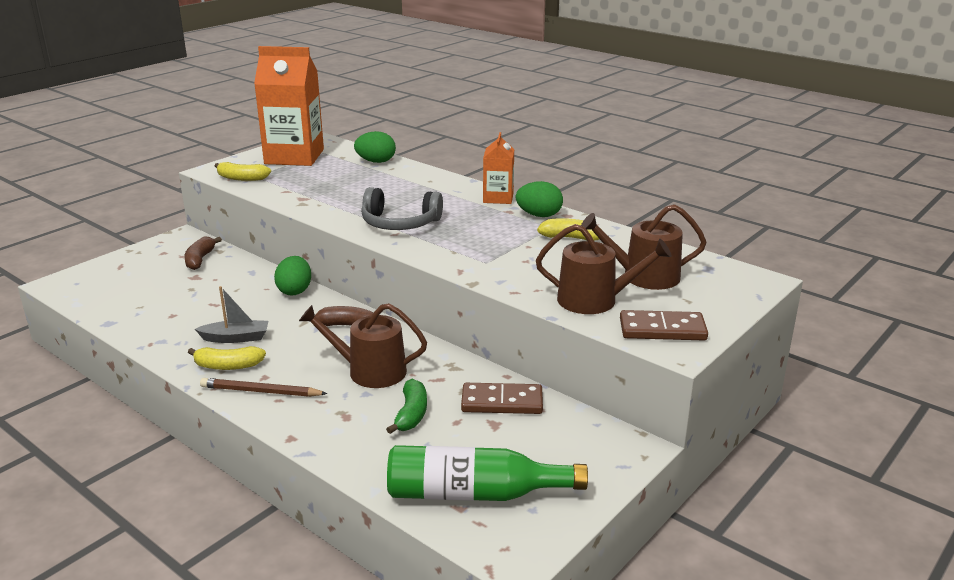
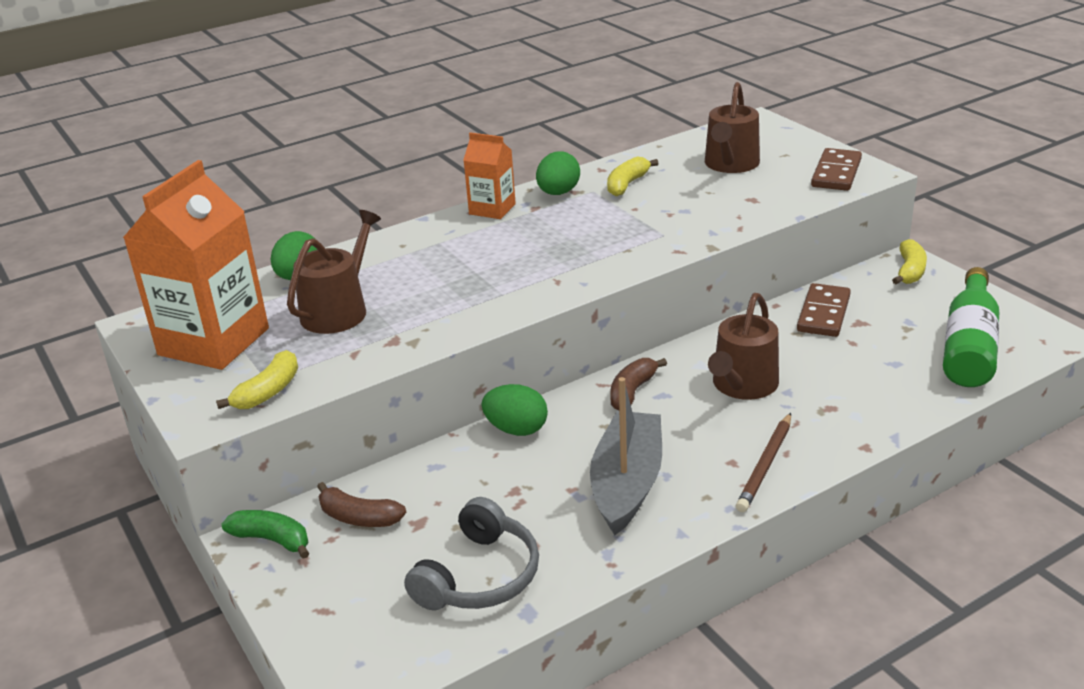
camera: 70 degrees left, 5 degrees up
yellow banana [188,346,266,370] -> yellow banana moved to [892,239,927,284]
grey boat [195,286,268,343] -> grey boat [590,377,662,535], size x1.74
grey headphones [361,187,443,230] -> grey headphones moved to [404,497,539,610]
green banana [386,379,427,434] -> green banana moved to [222,510,309,559]
brown watering can [536,224,672,314] -> brown watering can moved to [287,210,381,334]

